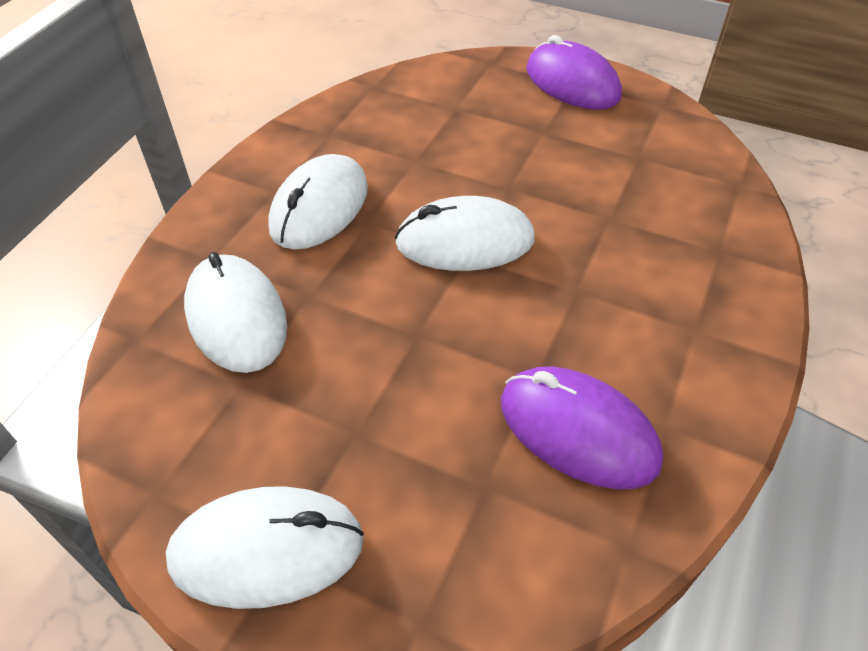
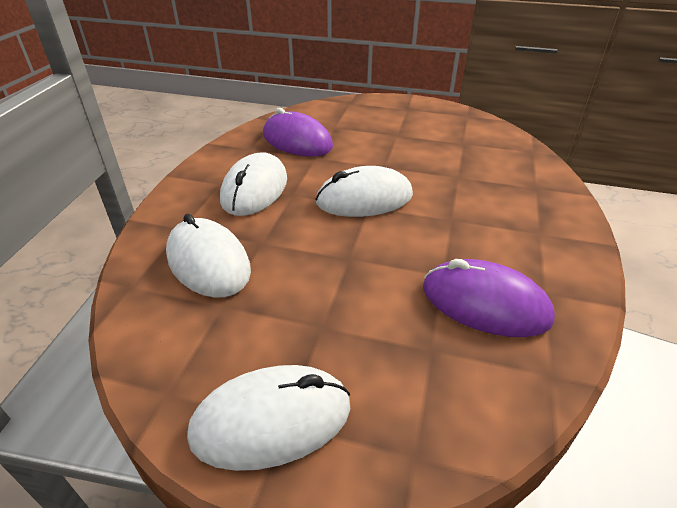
camera: 10 degrees left, 10 degrees down
purple mouse [526,35,622,110] -> purple mouse moved to [263,108,333,156]

